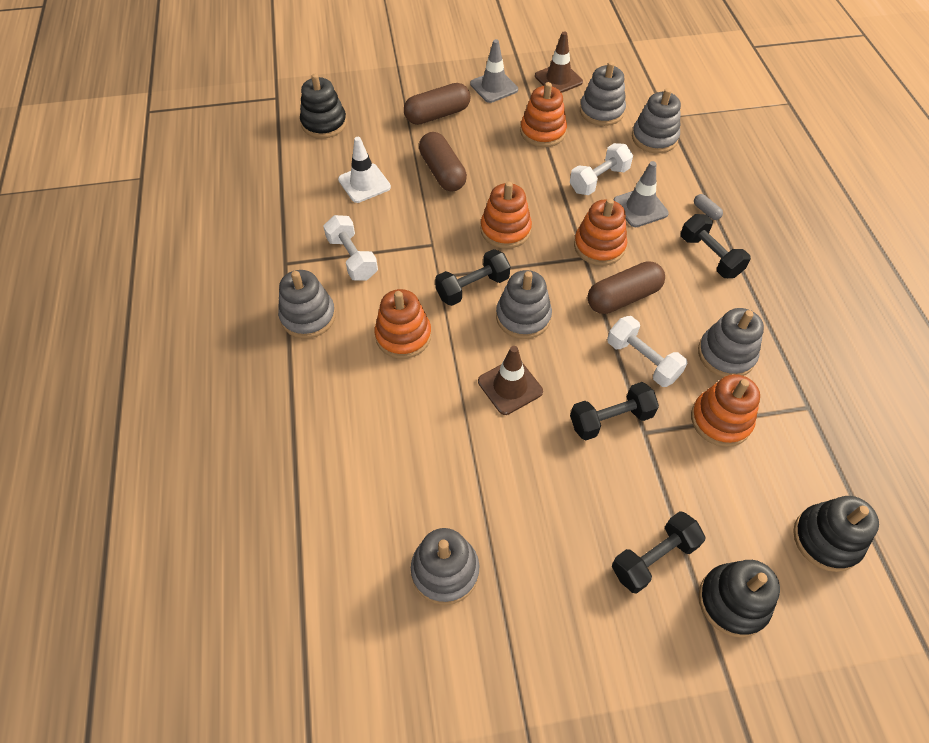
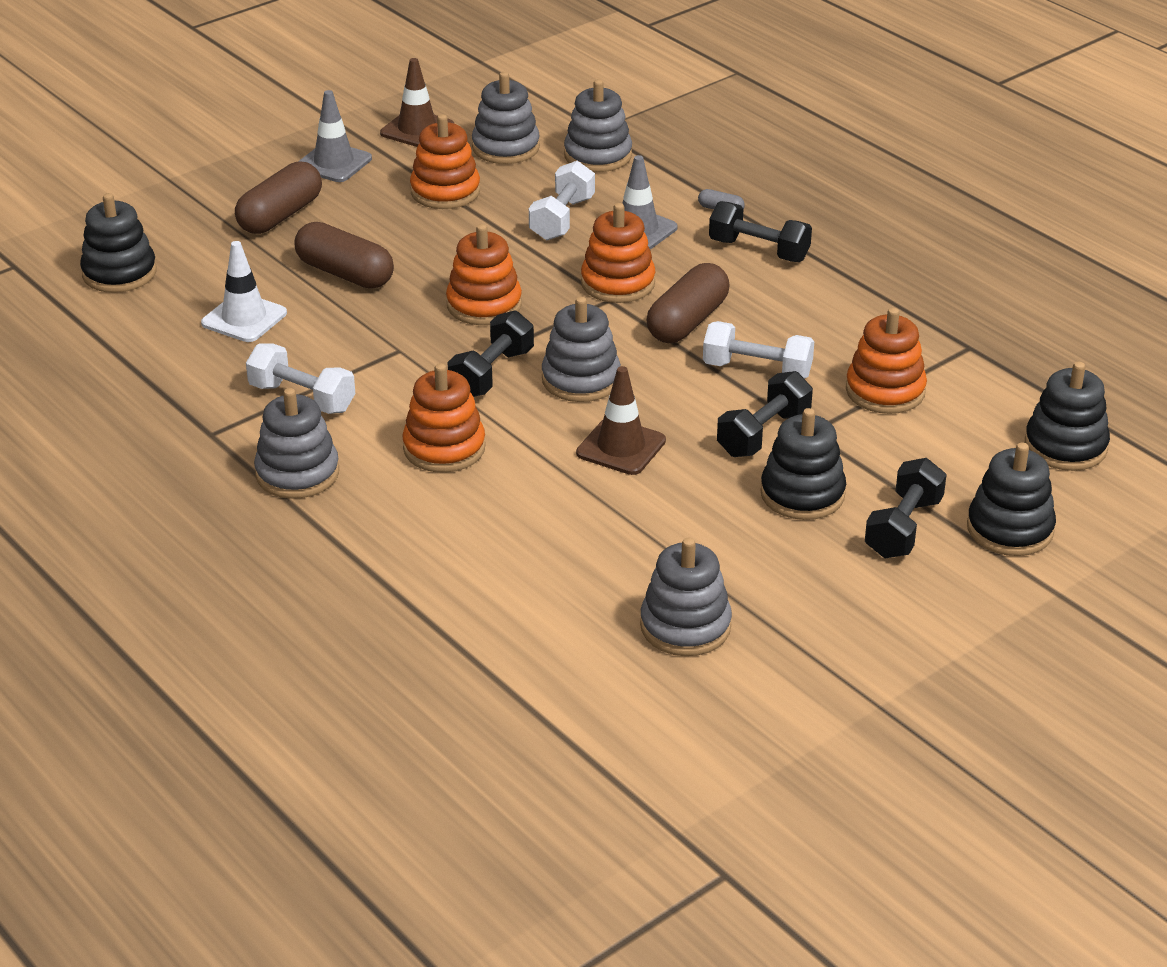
camera: 30 degrees left, 20 degrees down
grey stacking toy [698,308,764,377] -> none
none -> black stacking toy [760,408,846,520]

